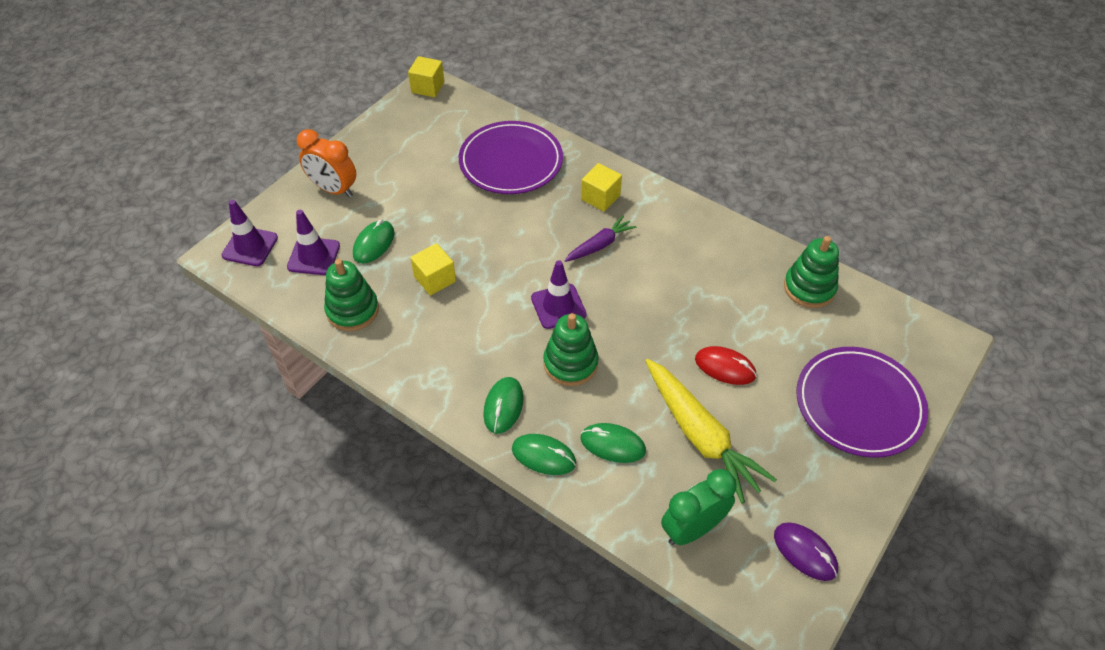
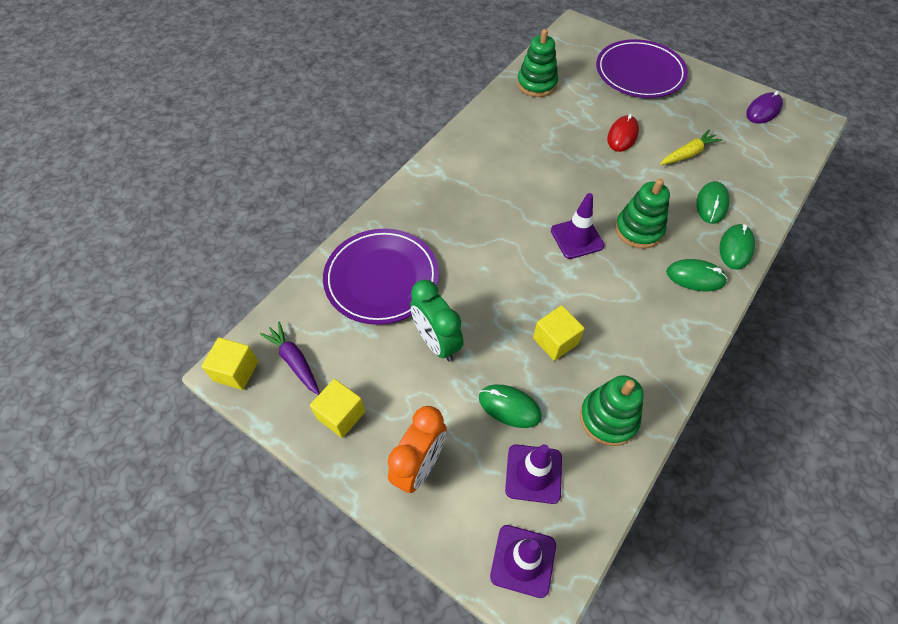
camera: 90 degrees left, 5 degrees up
purple carrot [564,215,637,262] -> purple carrot moved to [260,321,320,395]
yellow cube [581,163,622,212] -> yellow cube moved to [310,379,365,438]
yellow carrot [645,359,777,504] -> yellow carrot [660,130,722,165], size x0.55
green clock [661,469,736,545] -> green clock moved to [410,280,464,361]

